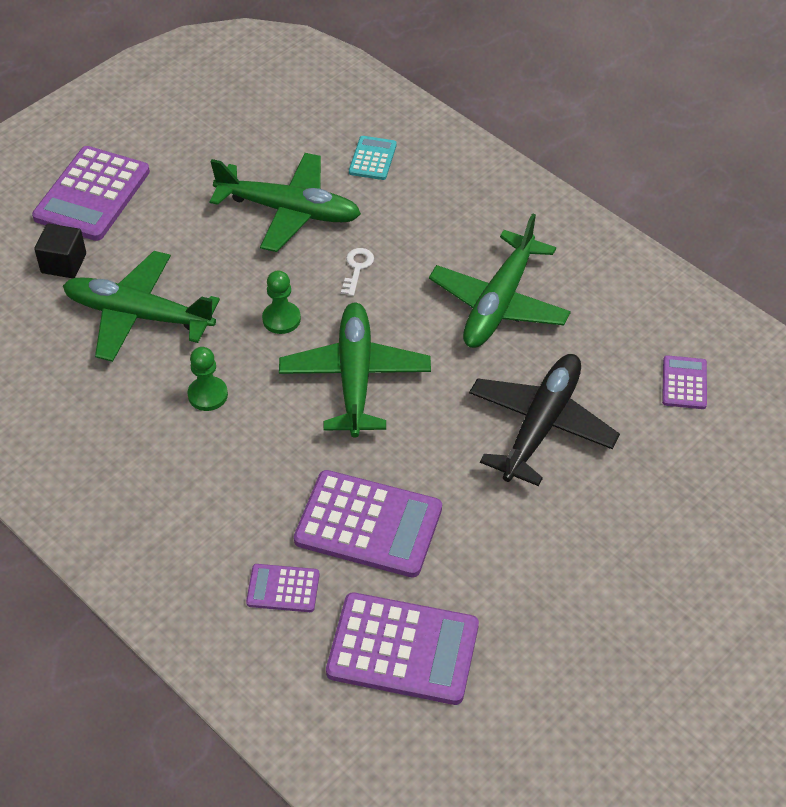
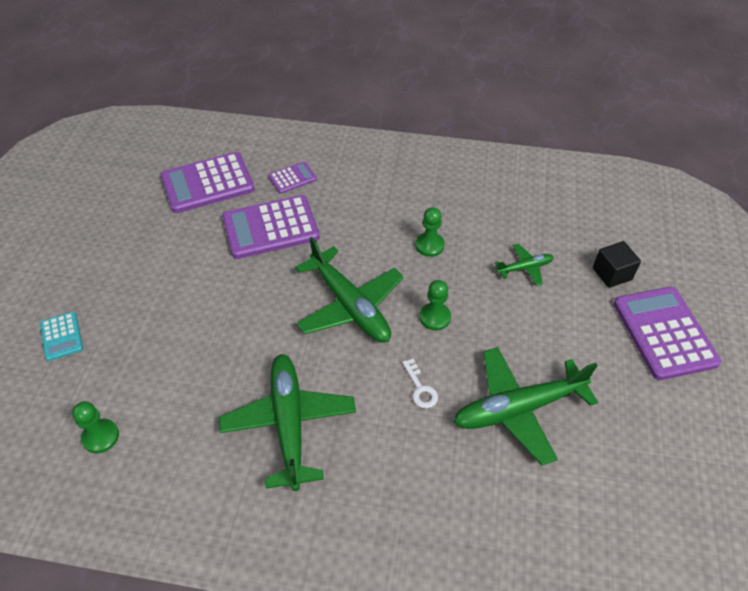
camera: 145 degrees right, 0 degrees up
green plane [63,251,220,362] -> green plane [495,243,554,286], size x0.49
turquoise calculator [349,136,397,180] -> turquoise calculator moved to [40,312,83,361]
black plane [469,354,620,486] -> none
purple calculator [662,355,707,409] -> green pawn [72,401,119,453]

